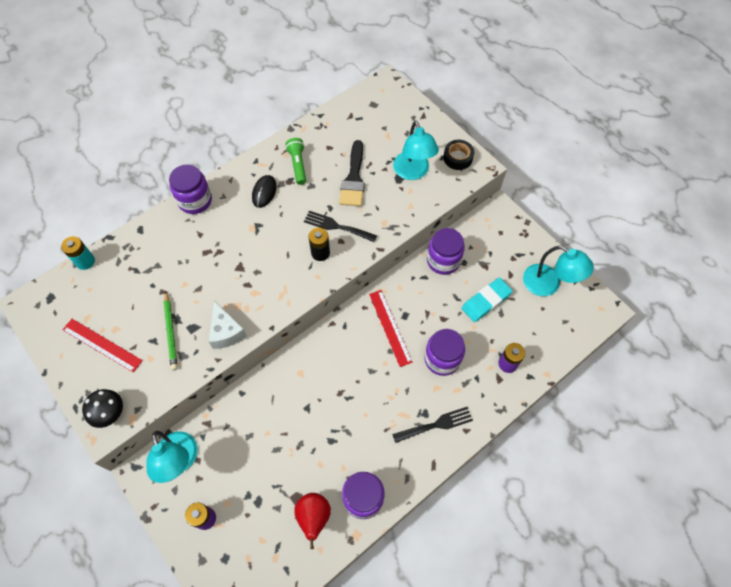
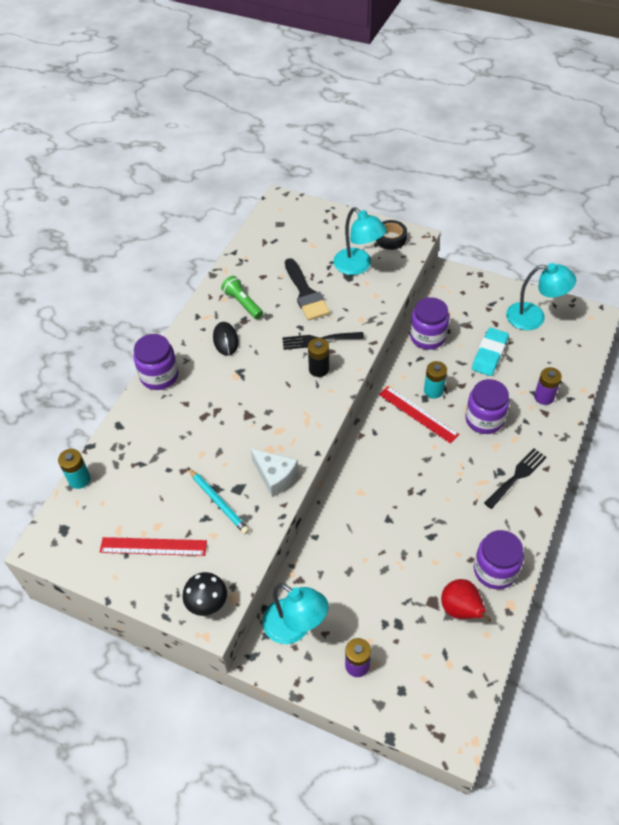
camera: 25 degrees left, 10 degrees down
green pencil [164,291,178,370] -> turquoise pencil [187,467,249,534]
none -> turquoise battery [424,361,447,399]

